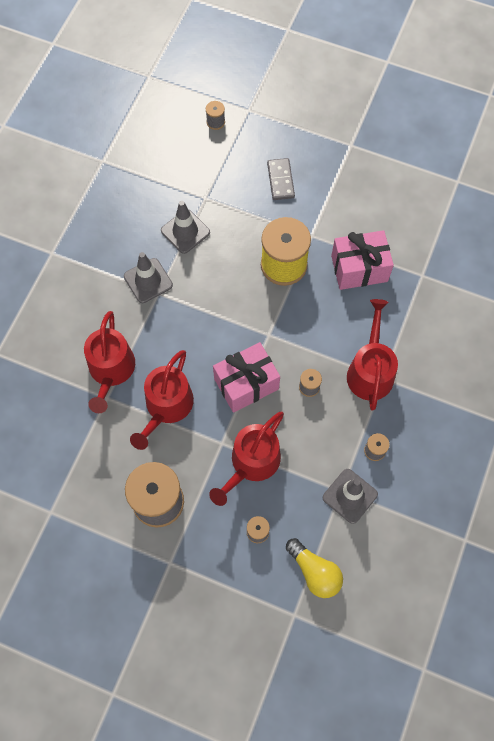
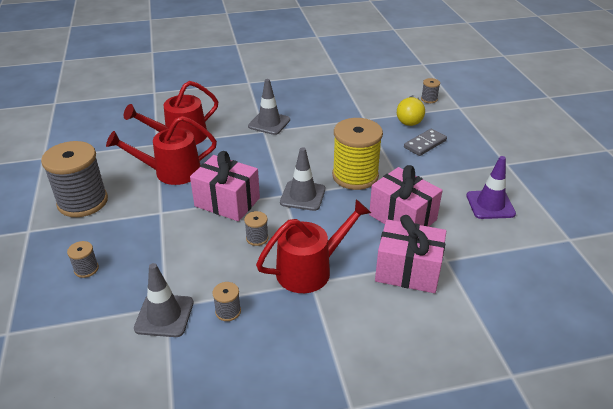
camera: 55 degrees right, 30 degrees down
grey traffic cone [161,201,210,254] -> grey traffic cone moved to [280,147,325,211]
red watering can [209,412,284,506] -> none
yellow light bulb [286,538,343,598] -> yellow light bulb moved to [397,95,425,126]
none -> pink gift [375,215,446,293]
none -> purple traffic cone [466,156,516,219]

